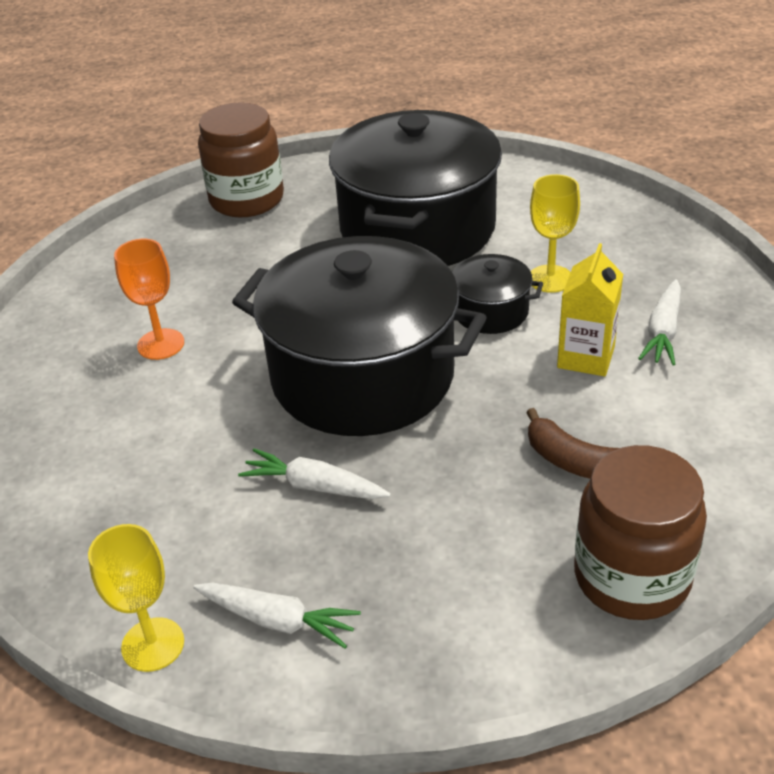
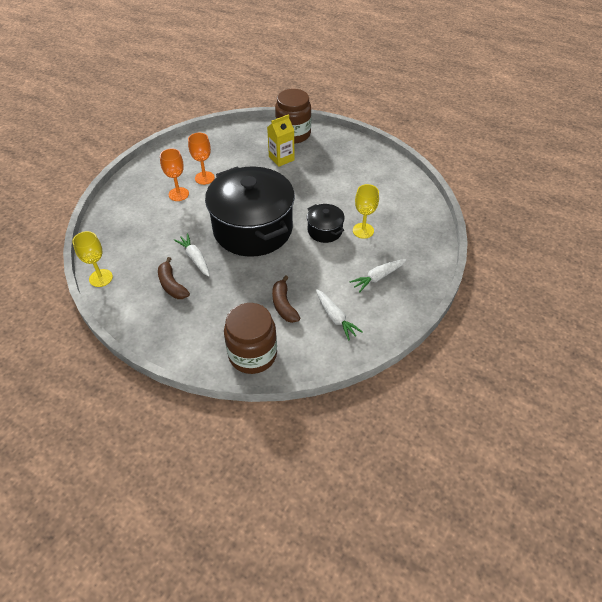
camera: 35 degrees right, 10 degrees up
white carrot [193,583,361,648] -> white carrot moved to [316,289,363,340]
black pot [329,110,502,266] -> none
yellow carton [557,243,623,376] -> yellow carton moved to [267,114,295,167]
none -> brown banana [158,257,190,299]
none -> orange goblet [160,148,189,201]

